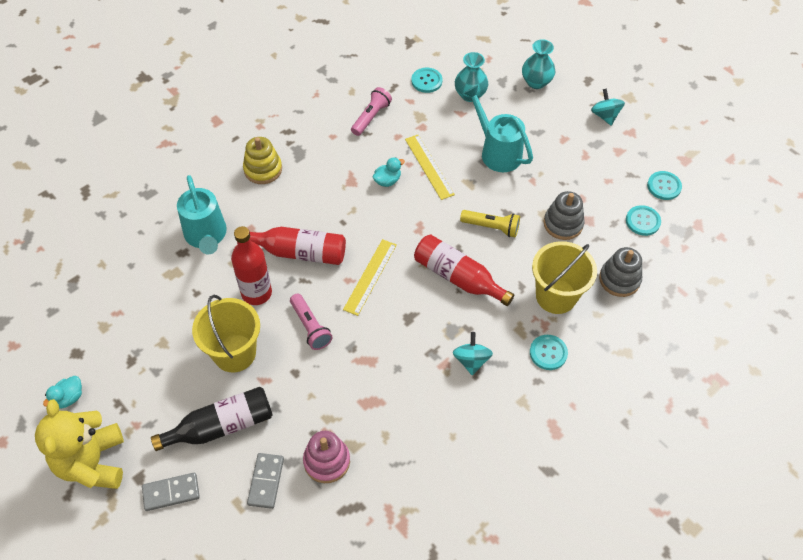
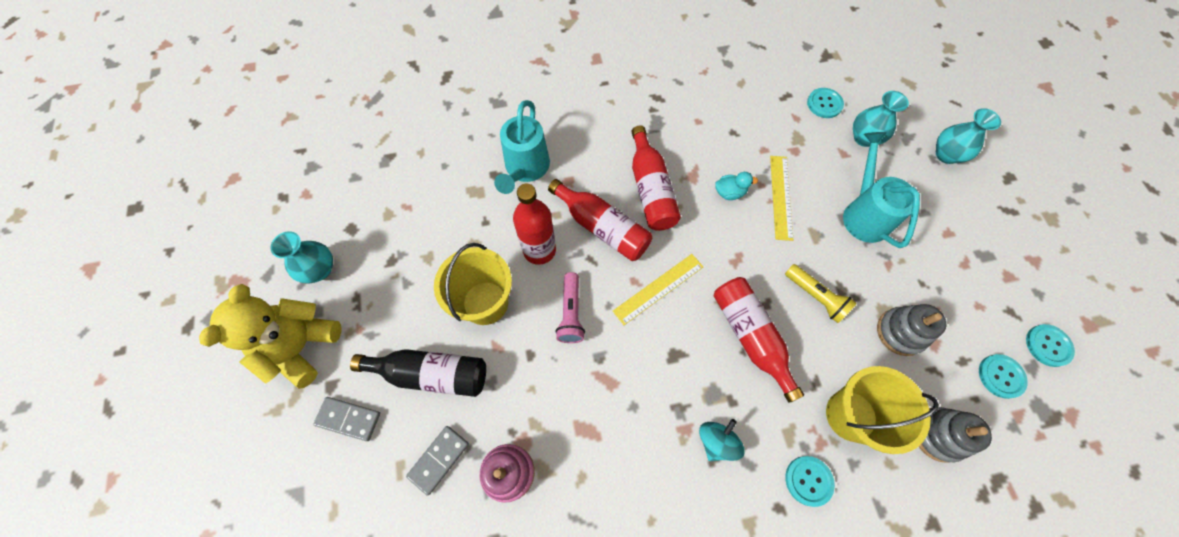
camera: 30 degrees right, 10 degrees up
turquoise duck [43,376,82,408] -> turquoise vase [271,231,333,283]
yellow stacking toy [243,137,282,184] -> none
pink flashlight [351,87,392,136] -> none
turquoise spinning top [591,88,625,126] -> none
none -> red bottle [632,125,681,231]

